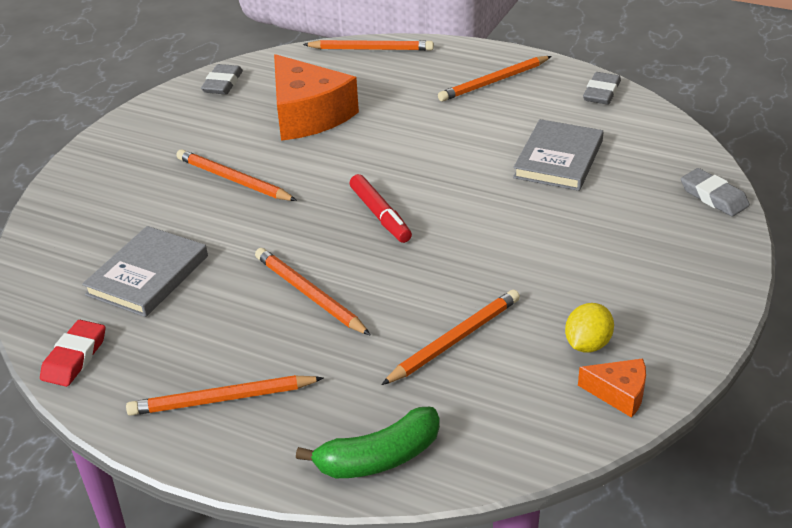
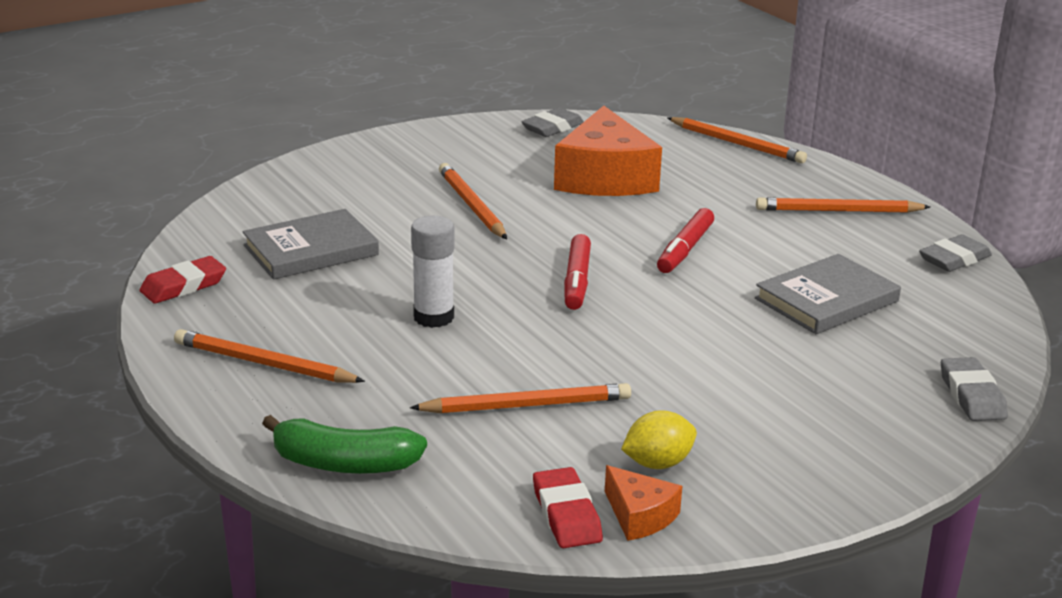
camera: 30 degrees right, 10 degrees down
orange pencil [255,248,371,336] -> white glue stick [411,216,455,328]
none -> red eraser [533,467,603,548]
none -> red marker [657,208,714,273]

